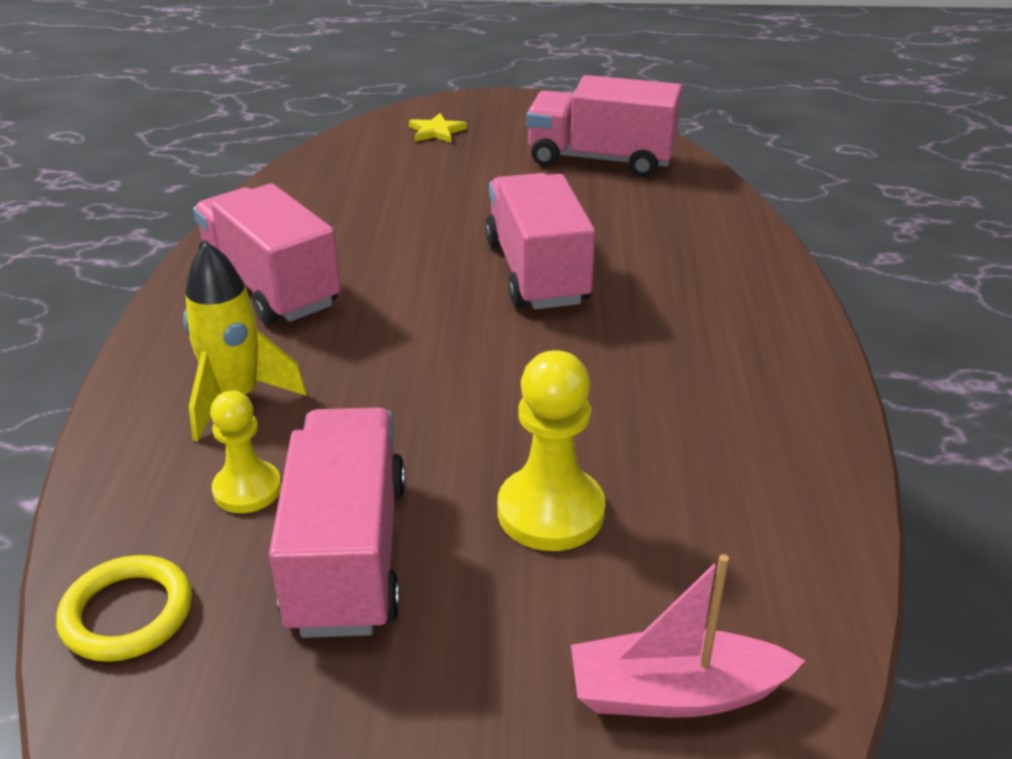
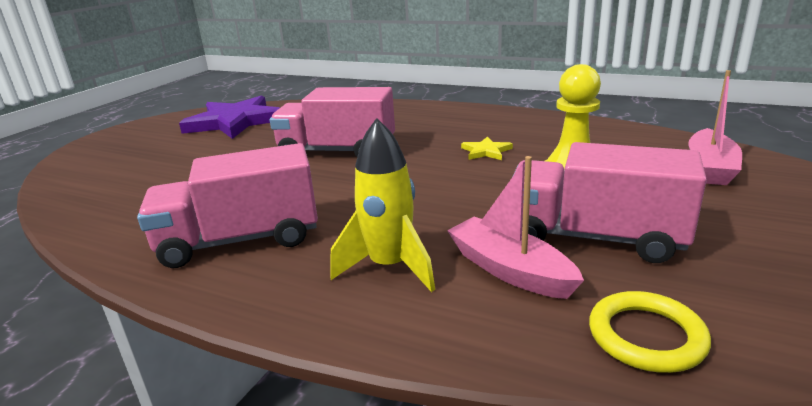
camera: 65 degrees left, 10 degrees down
yellow pawn [210,391,281,513] -> pink boat [447,156,584,299]
yellow star [409,113,467,143] -> yellow star moved to [461,136,513,160]
pink truck [526,75,682,177] -> purple star [179,96,279,139]

